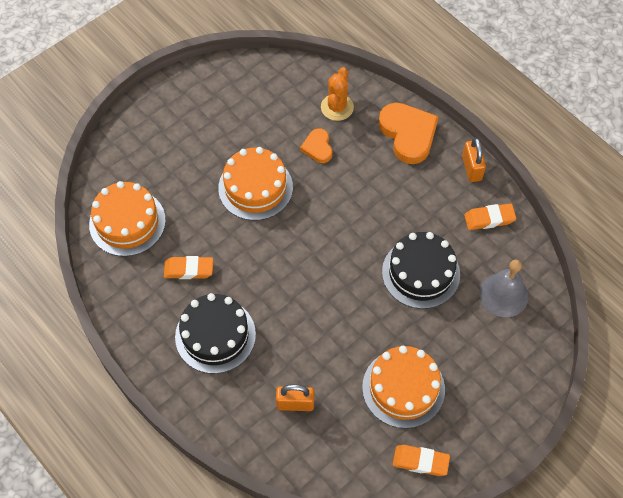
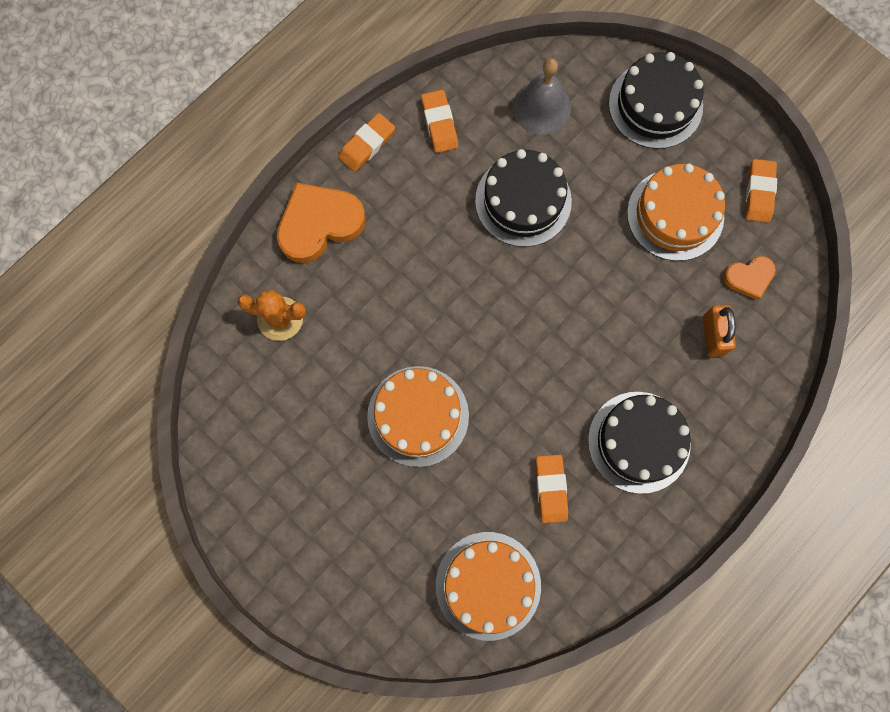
camera: 95 degrees left, 15 degrees up
orange heart [300,128,332,163] -> orange heart moved to [724,256,776,300]
orange padlock [462,138,486,182] -> orange eraser [338,113,395,172]
none -> black cake [609,52,704,149]

